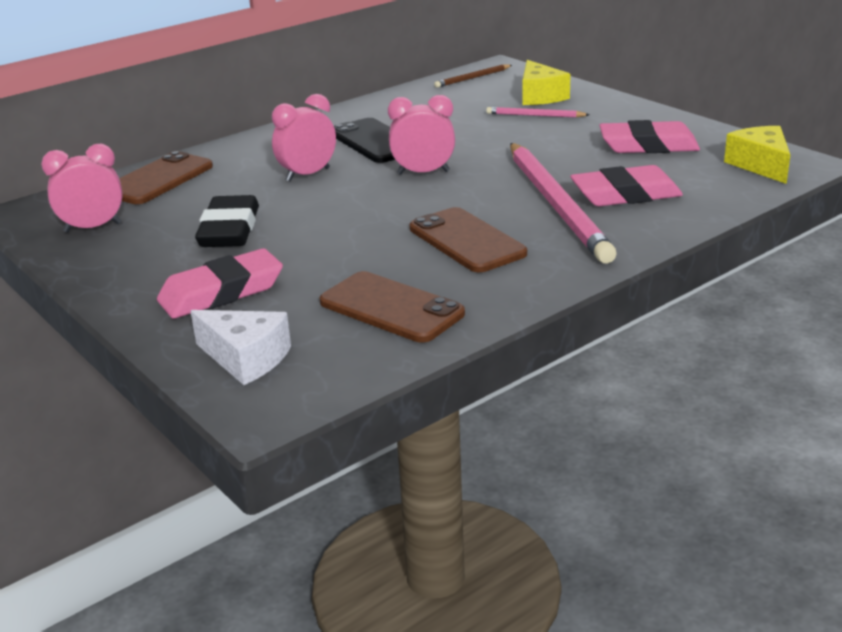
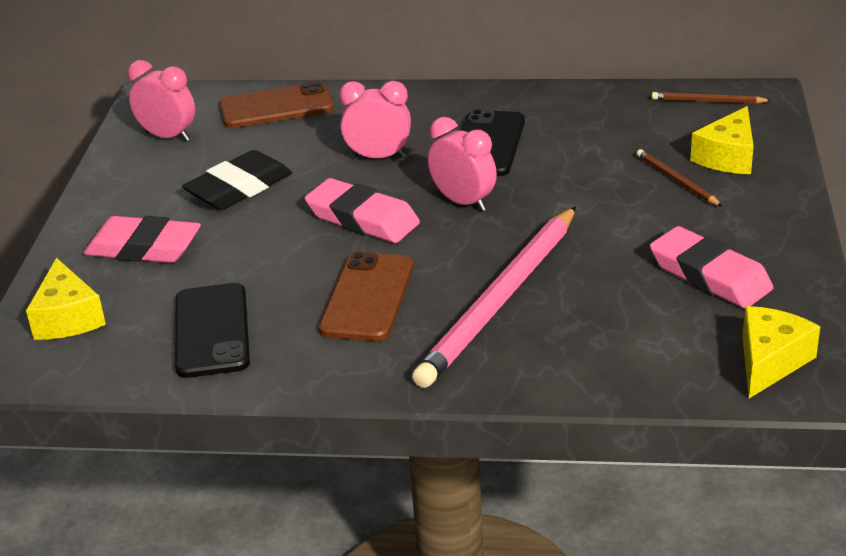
camera: 45 degrees right, 5 degrees up
white cheese [191,310,291,385] -> yellow cheese [26,258,106,340]
brown phone [320,271,465,342] -> black phone [175,283,250,378]
pink pencil [486,107,590,118] -> brown pencil [636,149,723,207]
pink eraser [570,165,683,206] -> pink eraser moved to [305,178,420,243]

